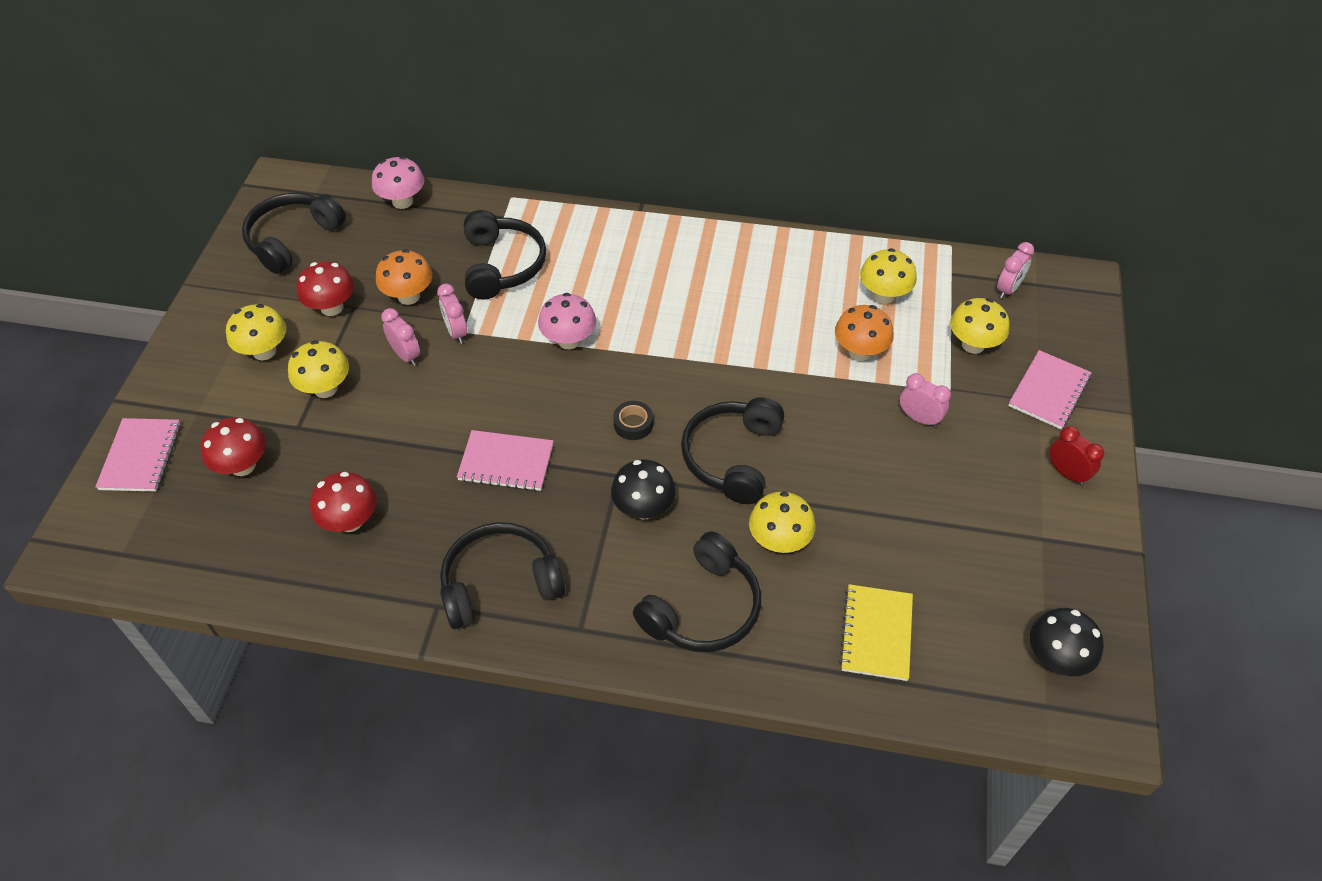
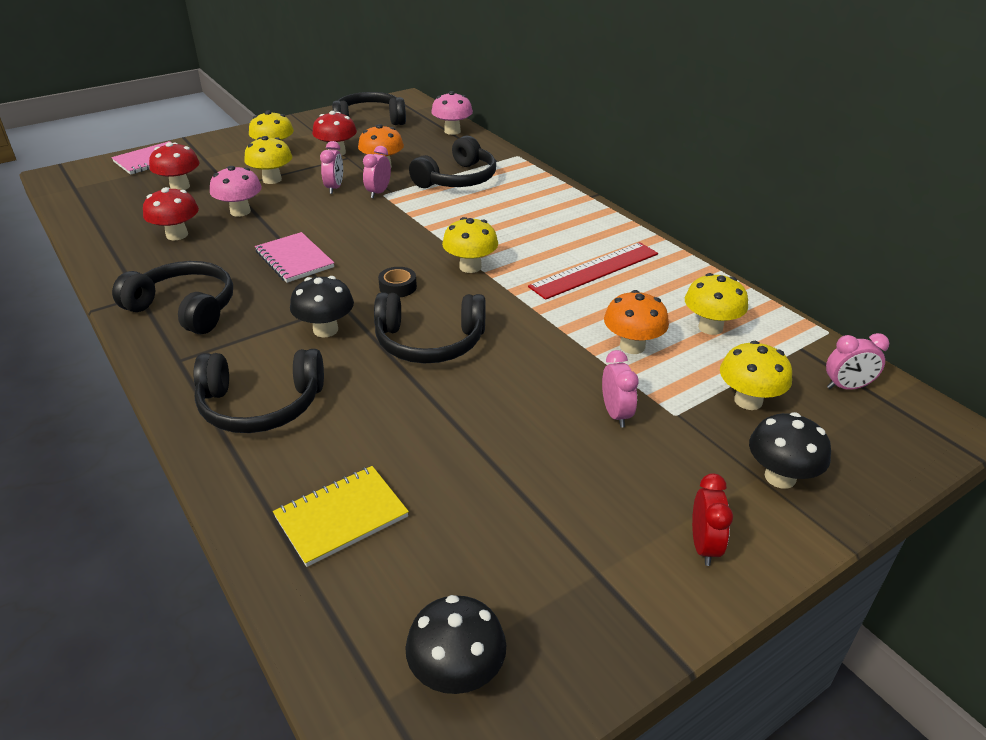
camera: 45 degrees right, 15 degrees down
pink mushroom [538,293,596,349] -> pink mushroom moved to [210,166,262,217]
black headphones [681,397,784,504] -> black headphones turned 150 degrees counterclockwise [374,292,486,363]
yellow mushroom [749,491,816,553] -> yellow mushroom moved to [442,217,498,273]
pink notebook [1008,350,1092,429] -> black mushroom [749,412,831,489]
none -> red ruler [528,242,658,300]

